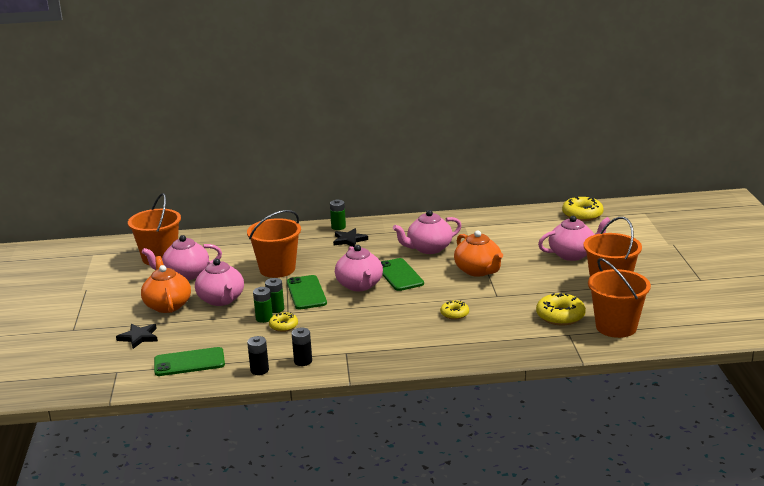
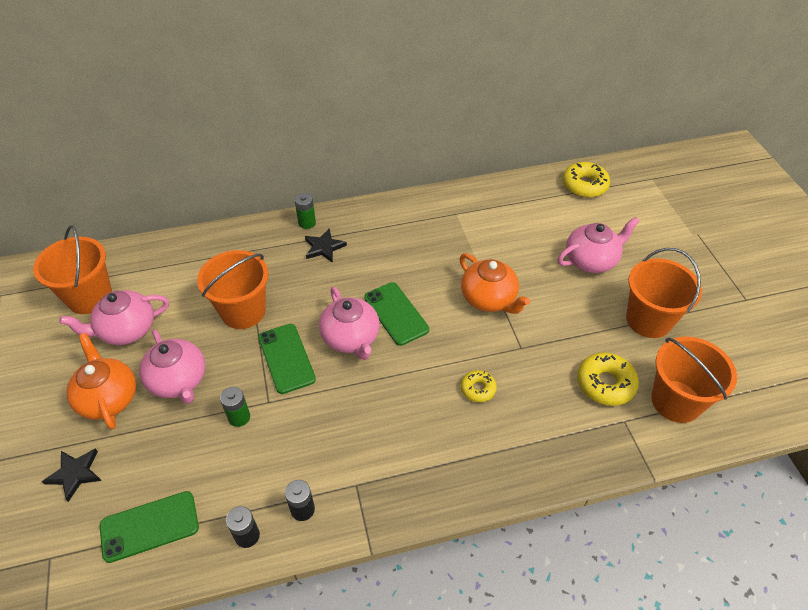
camera: 10 degrees left, 25 degrees up
green battery [265,278,284,313] -> none
yellow donut [269,312,298,332] -> none
pink teapot [393,210,462,254] -> none

